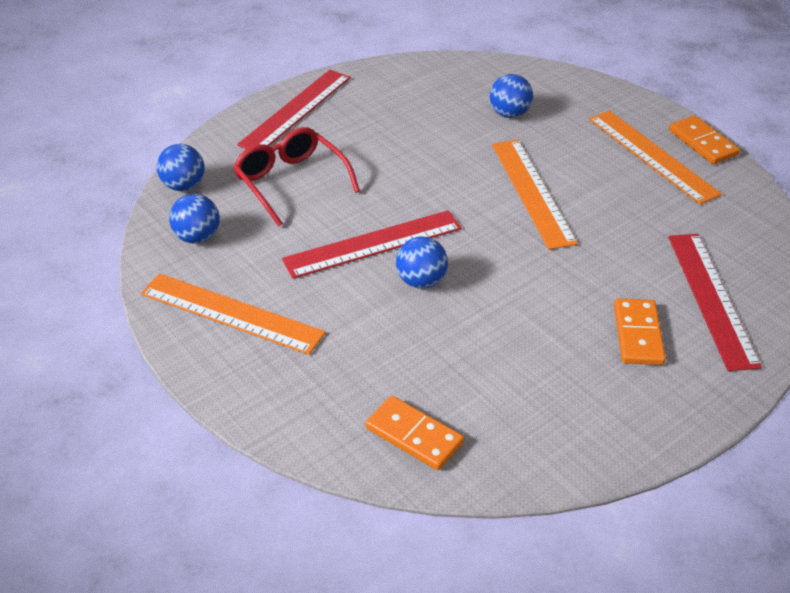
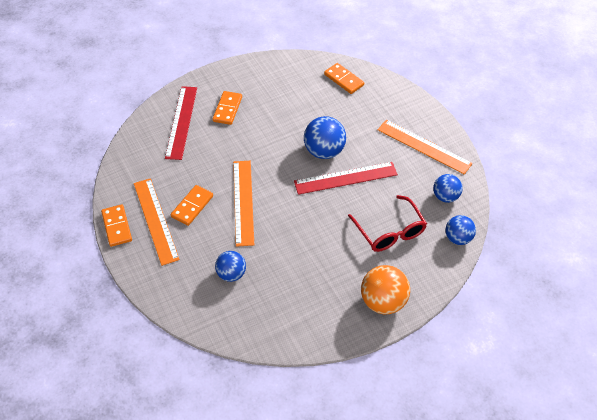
camera: 170 degrees left, 10 degrees up
red ruler [237,70,351,149] -> orange ball [361,265,410,314]
blue ball [396,237,448,289] -> blue ball [304,116,346,159], size x1.54
none -> orange domino [171,185,213,226]

